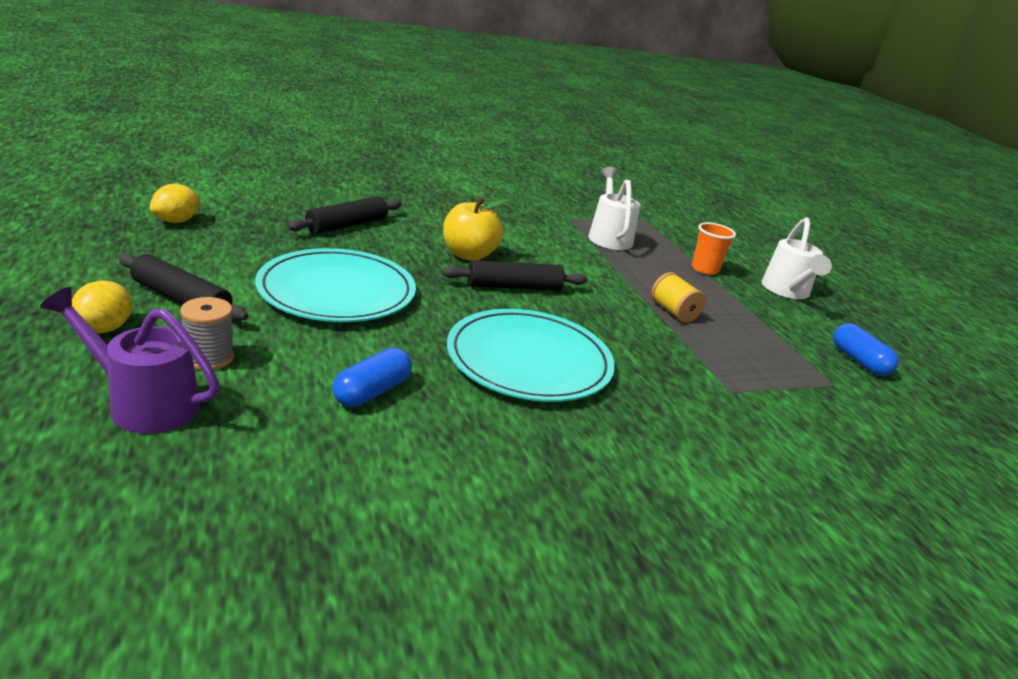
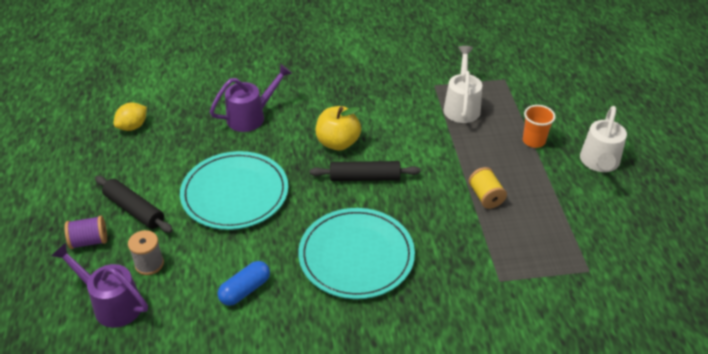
camera: 15 degrees right, 15 degrees up
yellow lemon [72,280,132,333] -> purple spool [65,216,107,249]
black rolling pin [287,196,402,234] -> purple watering can [210,64,292,132]
blue capsule [833,323,899,376] -> none

